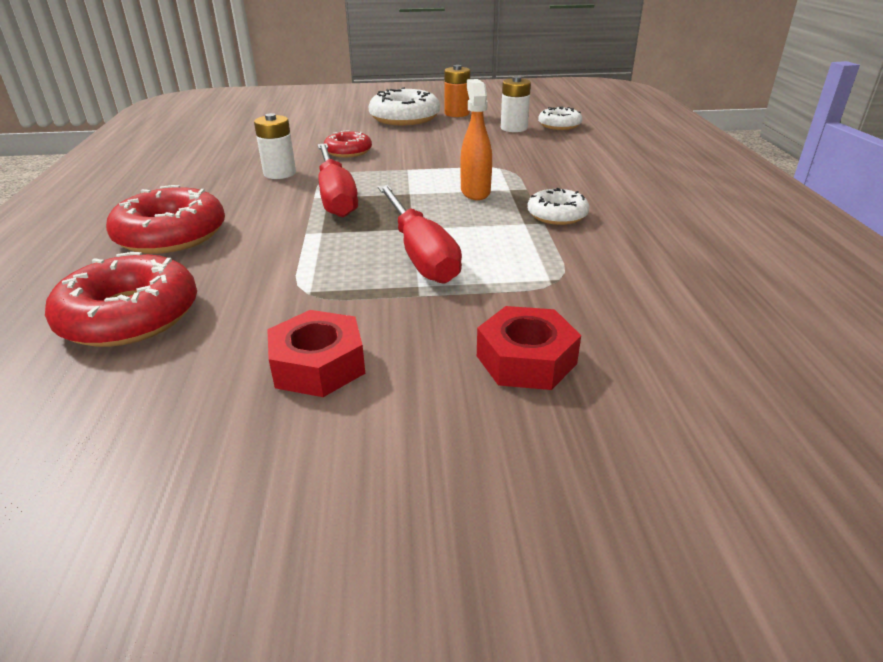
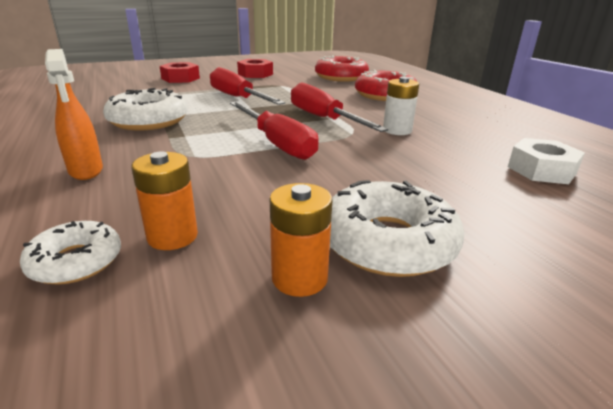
camera: 160 degrees right, 5 degrees down
red donut [324,130,372,157] -> none
orange spray bottle [460,79,492,200] -> orange spray bottle moved to [45,49,103,180]
white battery [501,76,531,132] -> orange battery [131,151,198,250]
white donut [527,188,589,225] -> white donut [103,88,188,130], size x1.71
none -> red screwdriver [230,101,318,160]
none -> white nut [508,138,585,184]

